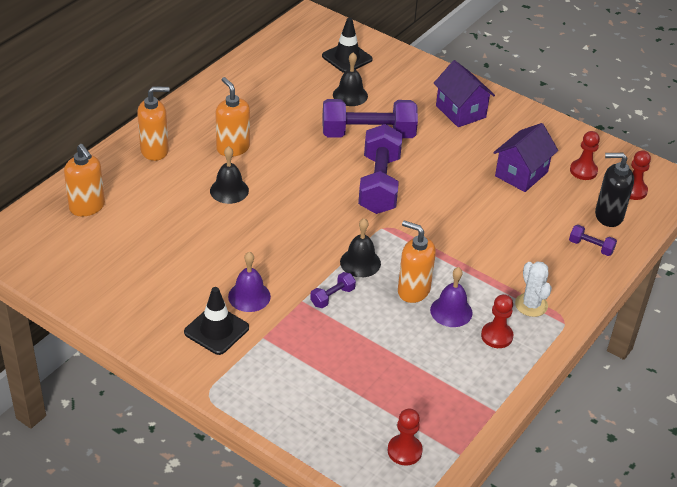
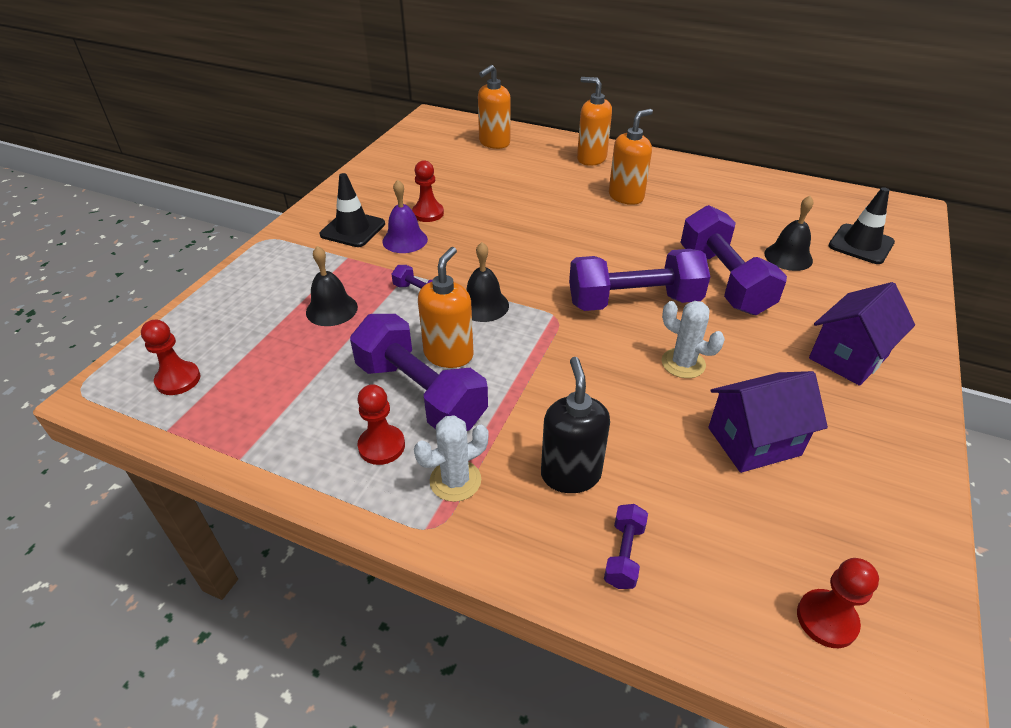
camera: 80 degrees right, 0 degrees up
orange soap dispenser [137,86,170,161] -> orange soap dispenser turned 150 degrees clockwise [577,77,612,166]
black bell [210,146,249,204] -> black bell moved to [306,246,358,326]
purple bell [430,267,473,327] -> purple dumbbell [350,314,488,431]
purple house [493,123,558,192] -> purple house turned 45 degrees counterclockwise [708,371,828,473]
red pawn [570,131,600,180] -> red pawn moved to [412,160,444,222]
black soap dispenser [595,153,634,227] -> black soap dispenser moved to [541,357,610,493]
none -> white cactus [662,301,725,378]

